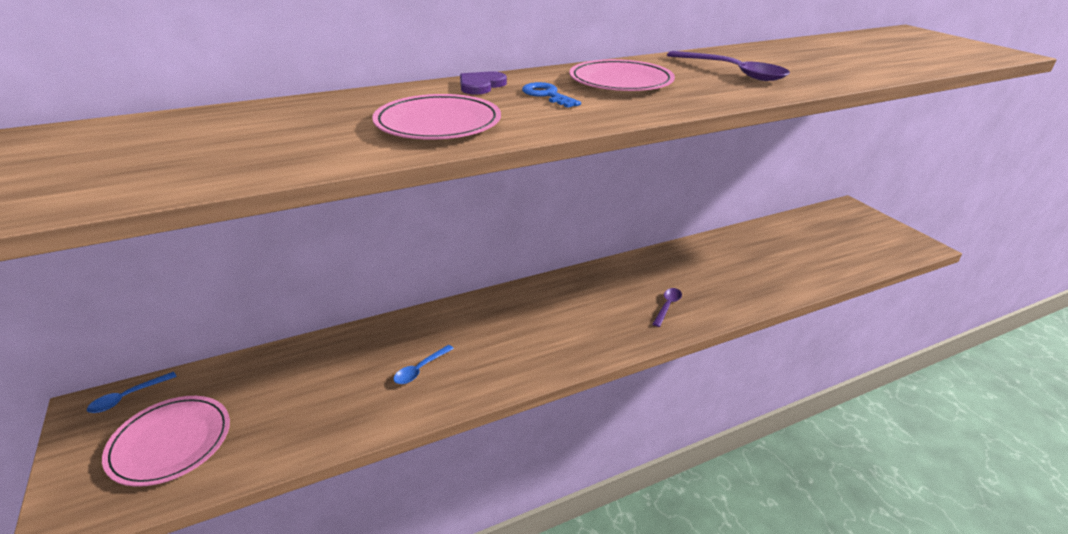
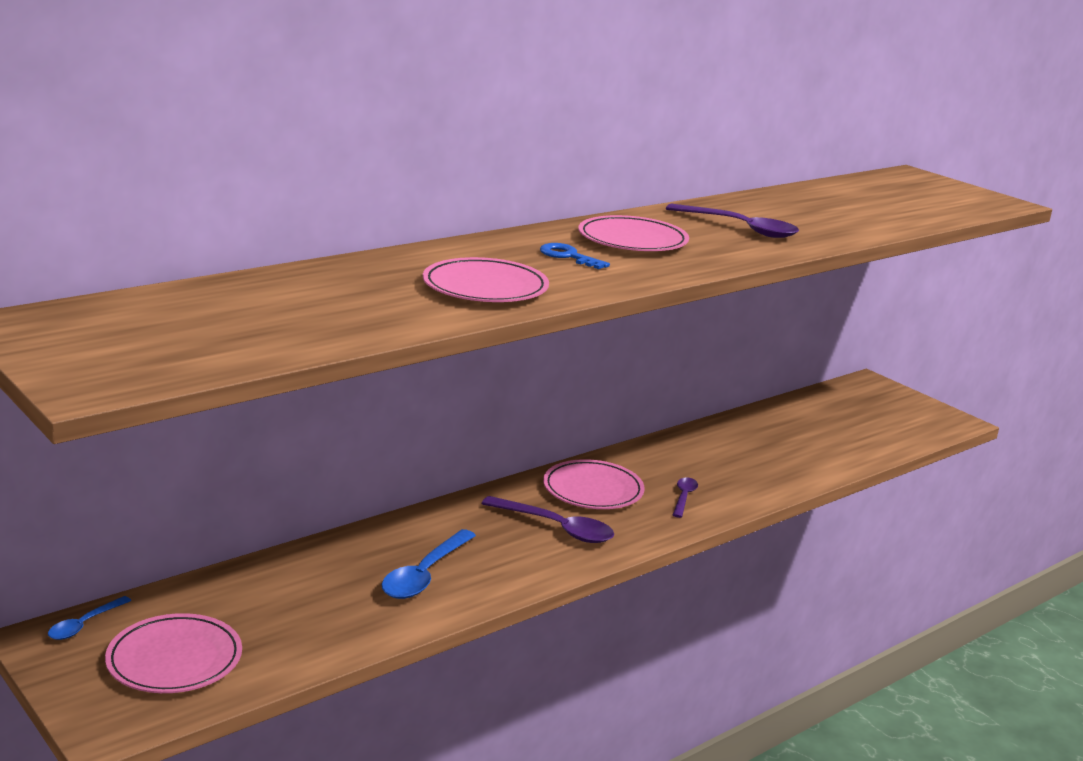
camera: 15 degrees left, 10 degrees down
blue spoon [393,345,454,384] -> blue spoon [382,529,476,599], size x1.77
purple heart [460,71,507,95] -> none
none -> purple spoon [481,496,614,543]
none -> pink plate [543,459,645,509]

